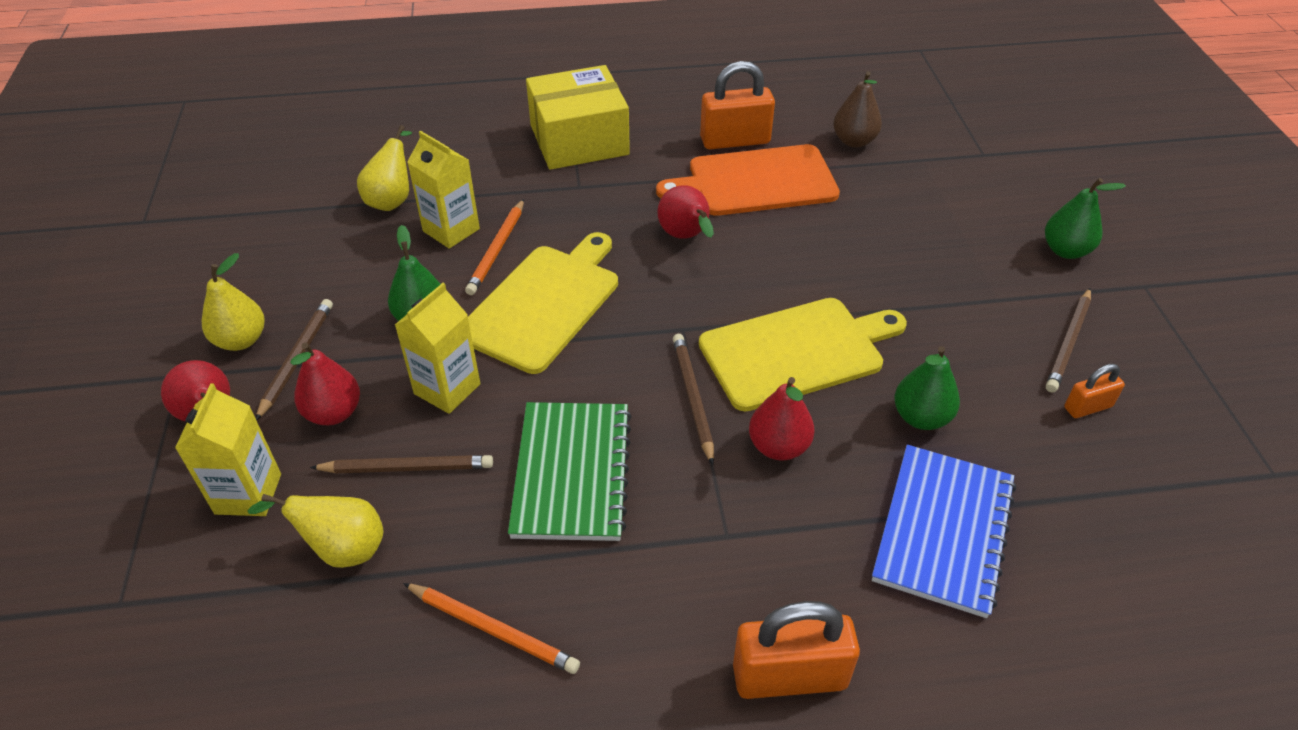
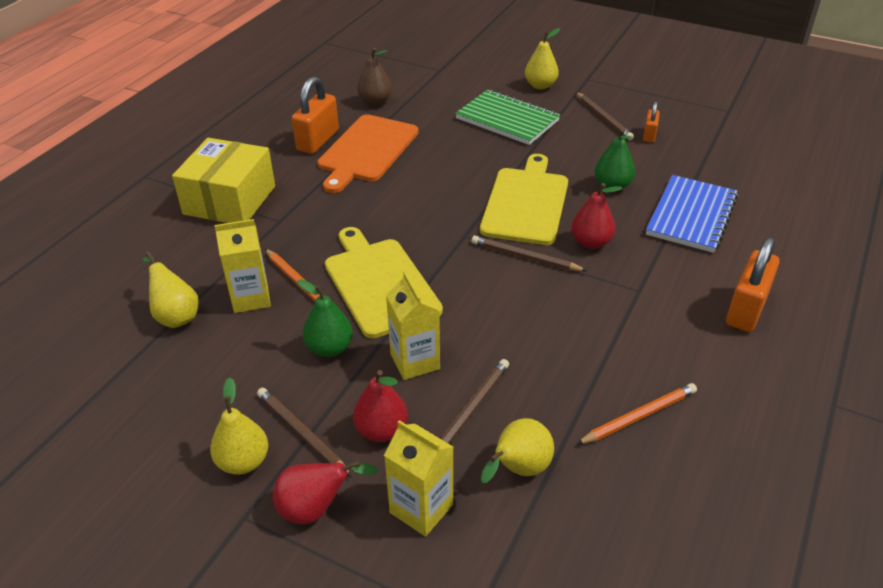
camera: 55 degrees left, 5 degrees down
green notebook [508,402,632,541] -> green notebook moved to [455,90,560,145]
red pear [657,186,714,239] -> none
blue notebook [872,445,1016,618] -> blue notebook turned 60 degrees clockwise [646,175,738,253]
green pear [1045,178,1126,259] -> yellow pear [525,28,560,89]

